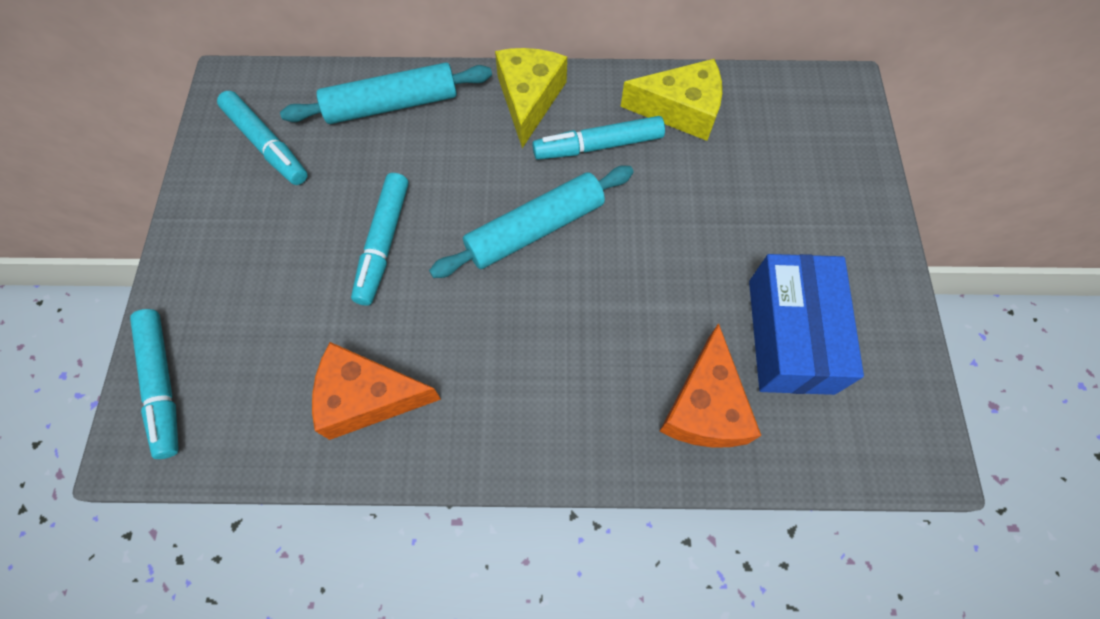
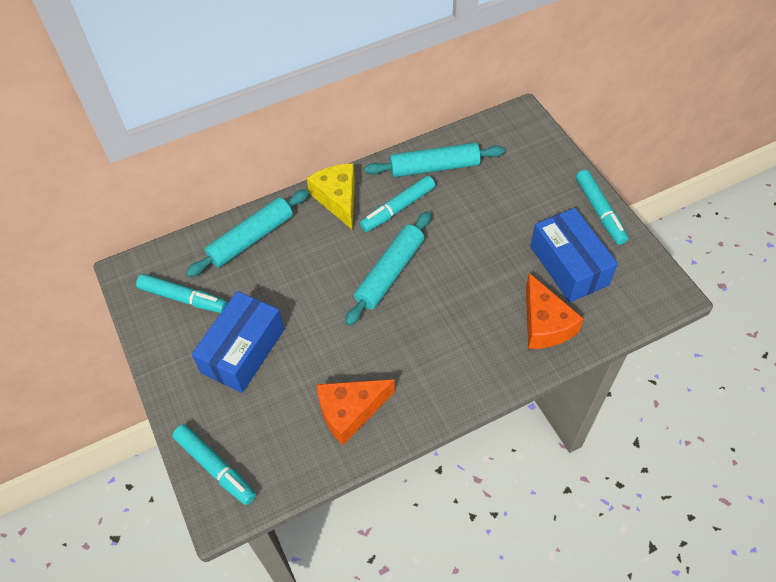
camera: 25 degrees left, 10 degrees down
turquoise marker [351,173,409,306] -> turquoise marker moved to [576,170,628,245]
yellow cheese [620,59,722,141] -> turquoise rolling pin [364,143,505,177]
none -> blue box [192,291,284,393]

